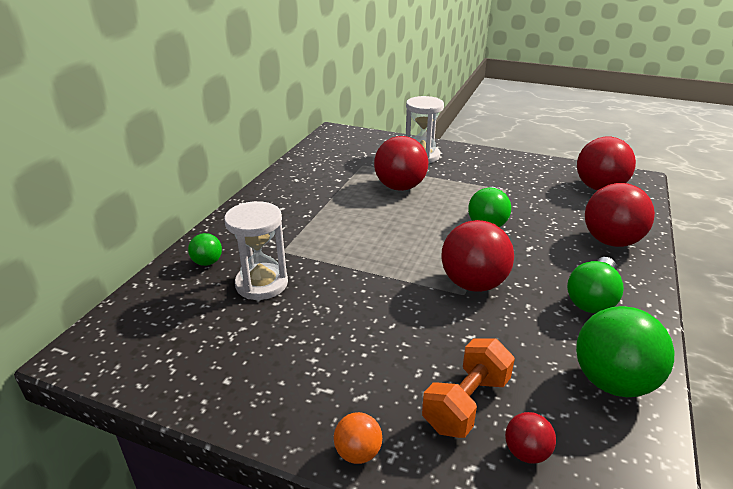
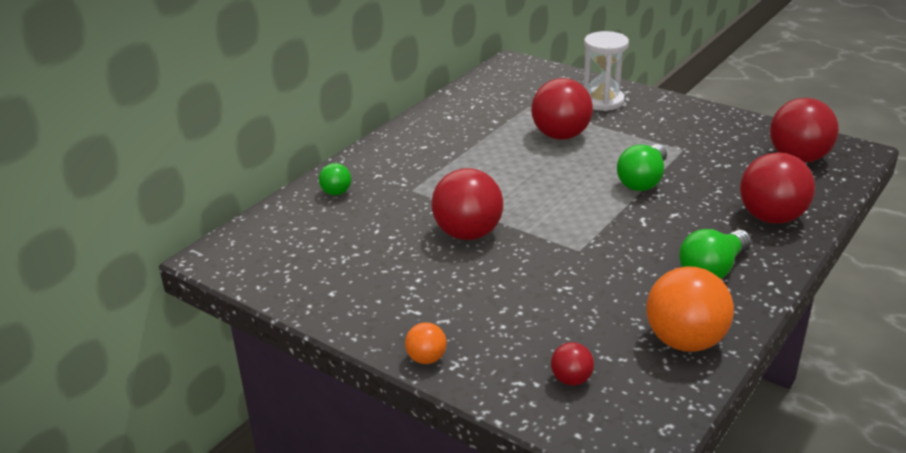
camera: 15 degrees right, 0 degrees up
white hourglass [224,201,288,300] -> none
orange dumbbell [422,338,515,438] -> none
red ball [441,220,514,292] -> red ball moved to [432,168,503,240]
green ball [576,306,674,397] -> orange ball [646,266,734,352]

